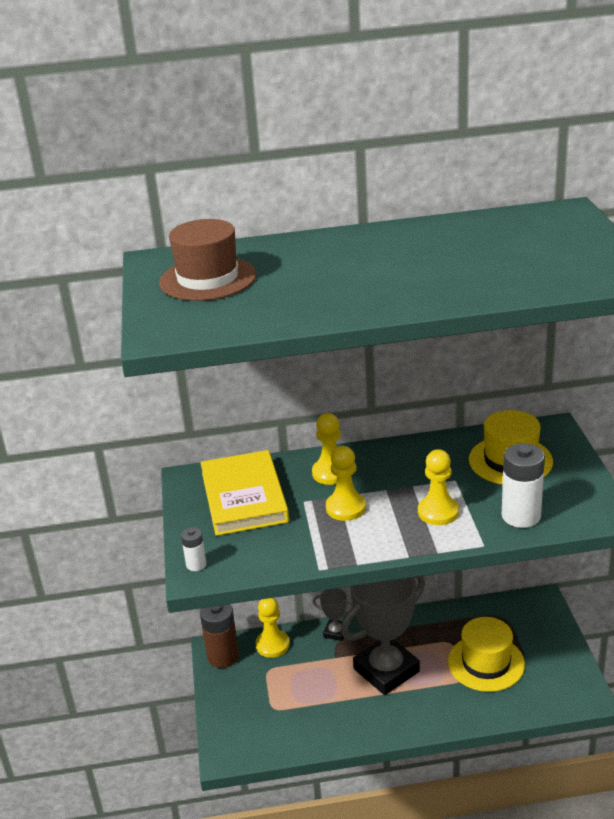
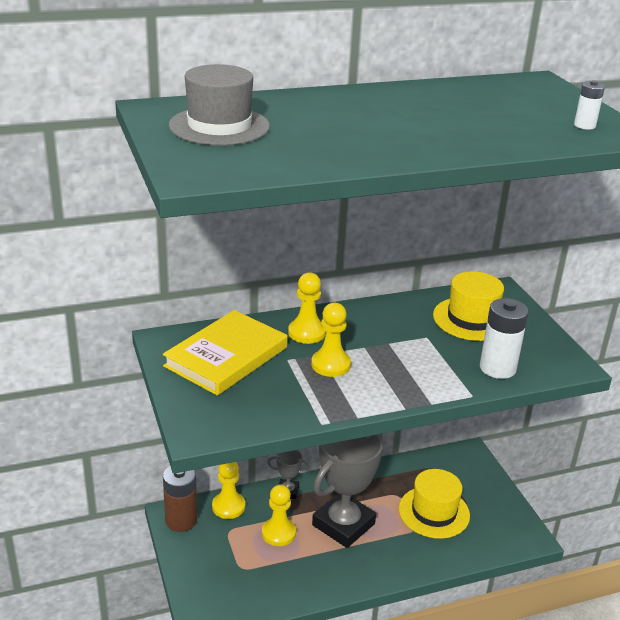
camera: 15 degrees left, 0 degrees up
brown hat [159,219,257,301] -> grey hat [169,64,270,146]
white battery [181,527,206,571] -> white battery moved to [574,80,605,130]
yellow book [200,450,289,536] -> yellow book turned 60 degrees clockwise [163,310,288,396]
yellow pawn [418,449,459,525] -> yellow pawn moved to [262,484,296,546]

